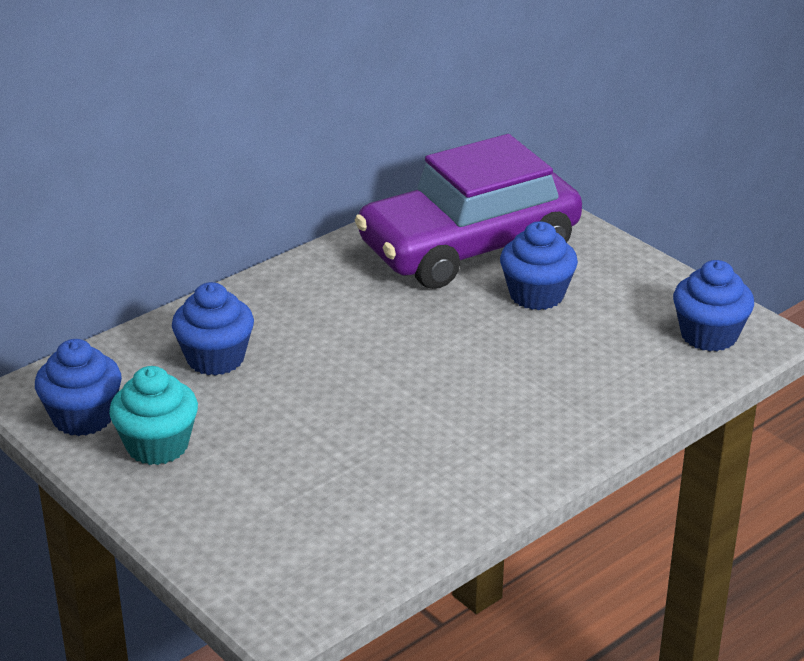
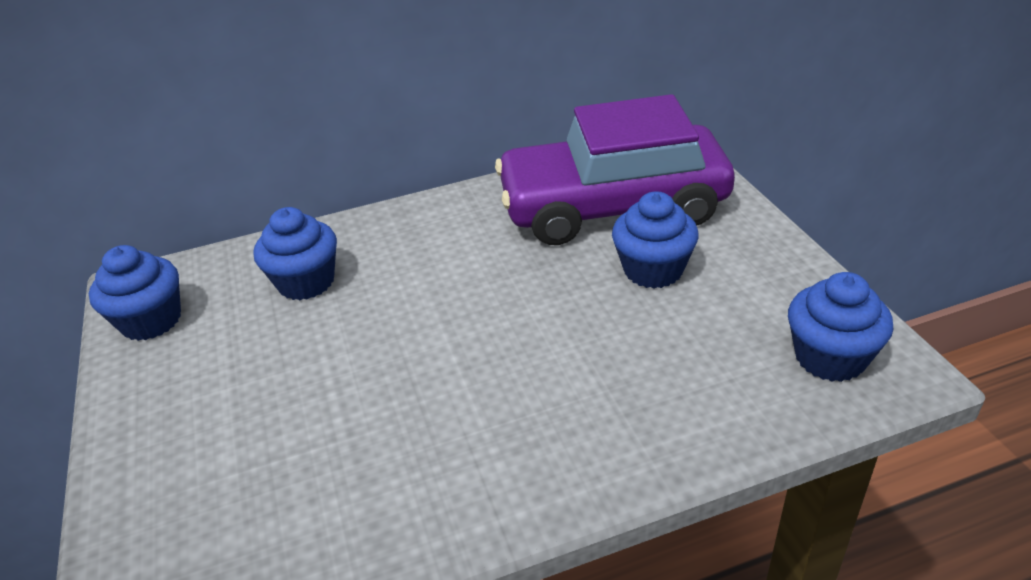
camera: 25 degrees right, 5 degrees up
turquoise cupcake [109,366,198,465] -> none

